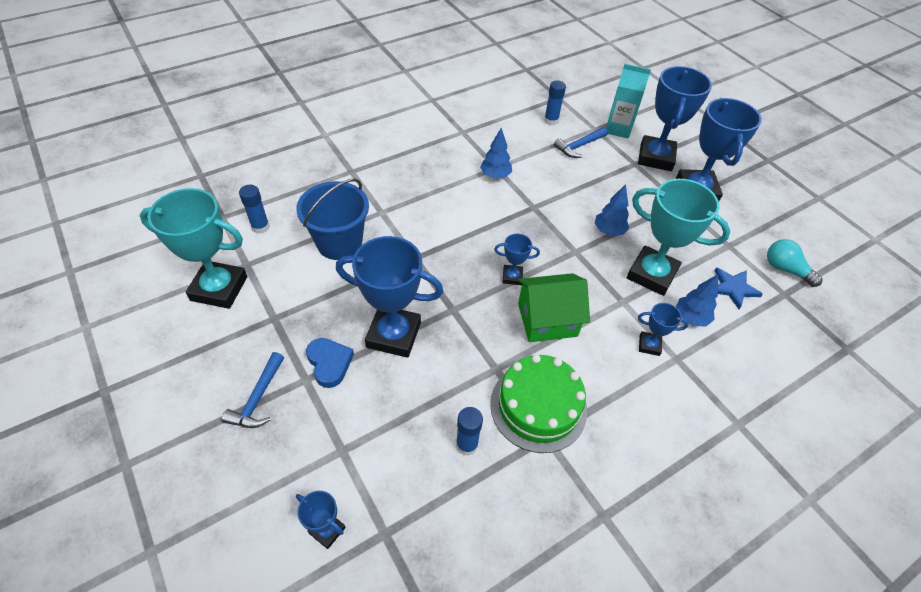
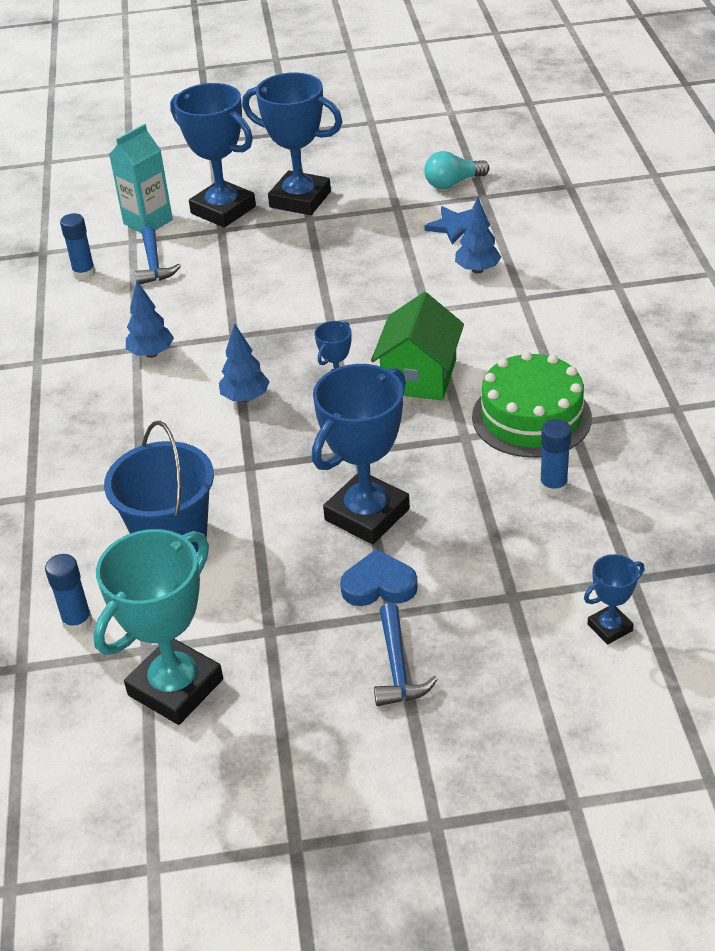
camera: 60 degrees left, 10 degrees down
blue hammer [222,352,284,428] -> blue hammer turned 45 degrees clockwise [374,603,438,706]
blue tree [595,184,629,236] -> blue tree moved to [219,323,270,402]
turquoise trophy [627,179,730,296] -> none
blue trophy [638,303,689,356] -> none

